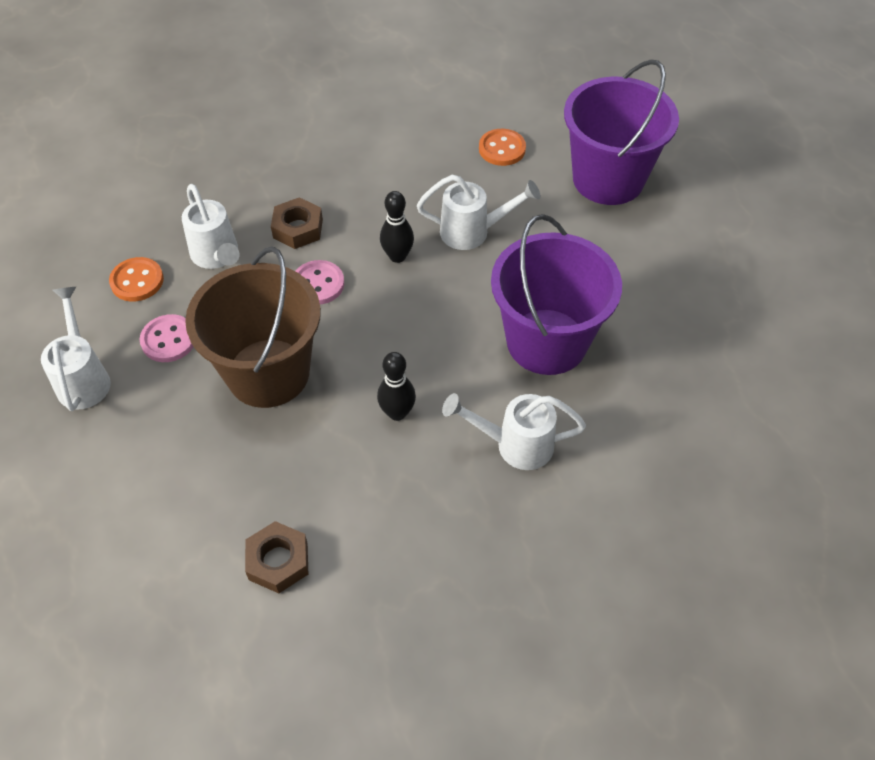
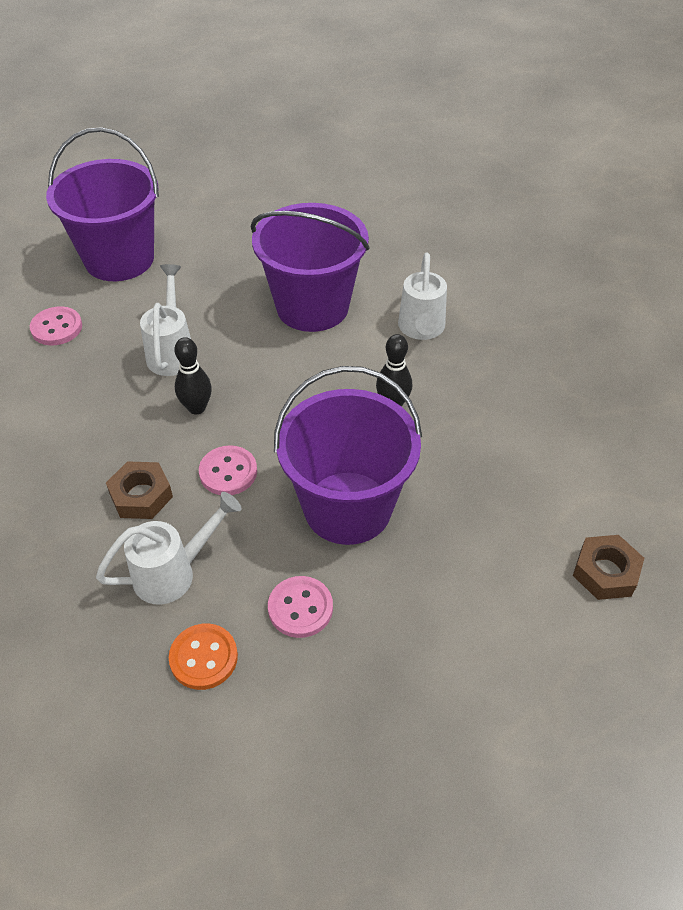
camera: 90 degrees left, 5 degrees down
white watering can [41,287,111,411] -> none
brown bucket [185,246,321,408] -> purple bucket [274,366,422,545]
brown nut [245,521,308,593] -> brown nut moved to [573,535,644,600]
orange button [479,129,526,166] -> pink button [30,306,82,345]

